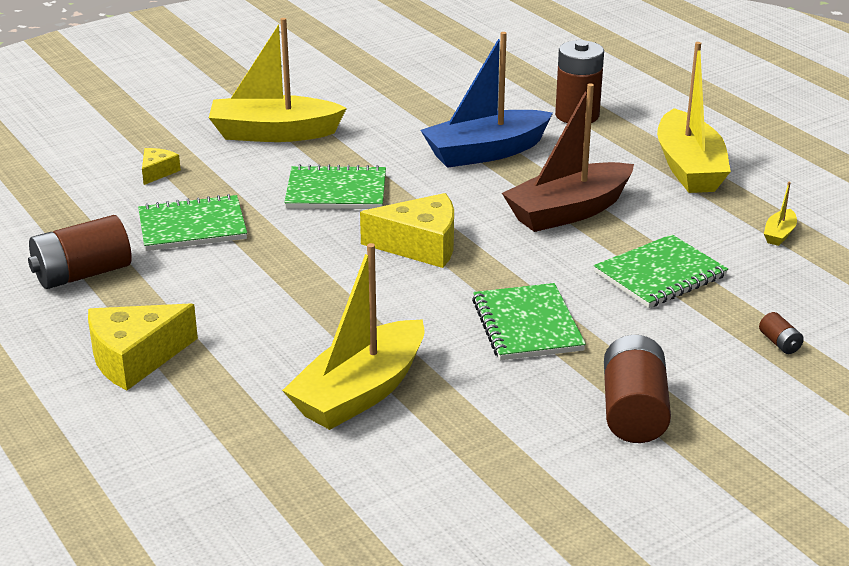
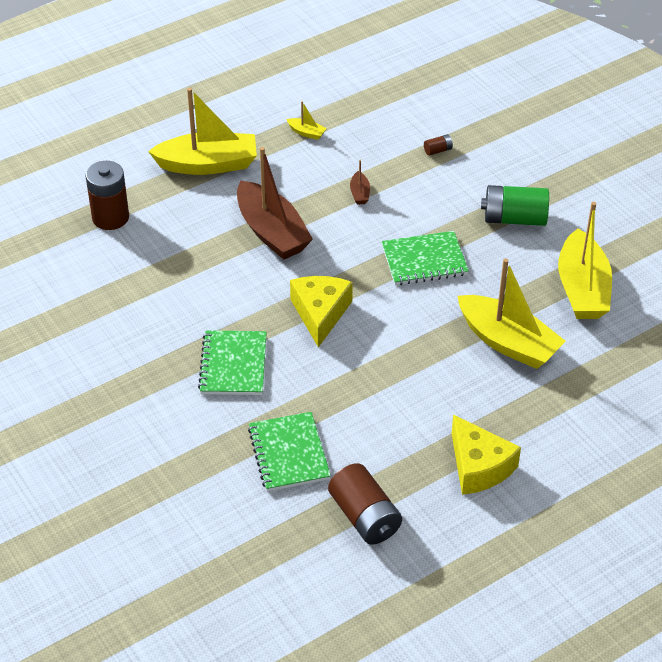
camera: 90 degrees left, 15 degrees up
yellow cheese [142,148,181,185] -> none
yellow boat [209,18,347,142] -> yellow boat moved to [558,202,612,319]
blue boat [420,32,553,168] -> none
green notebook [594,234,728,308] -> brown boat [350,160,370,205]
brown battery [604,335,671,443] -> green battery [481,185,549,226]

